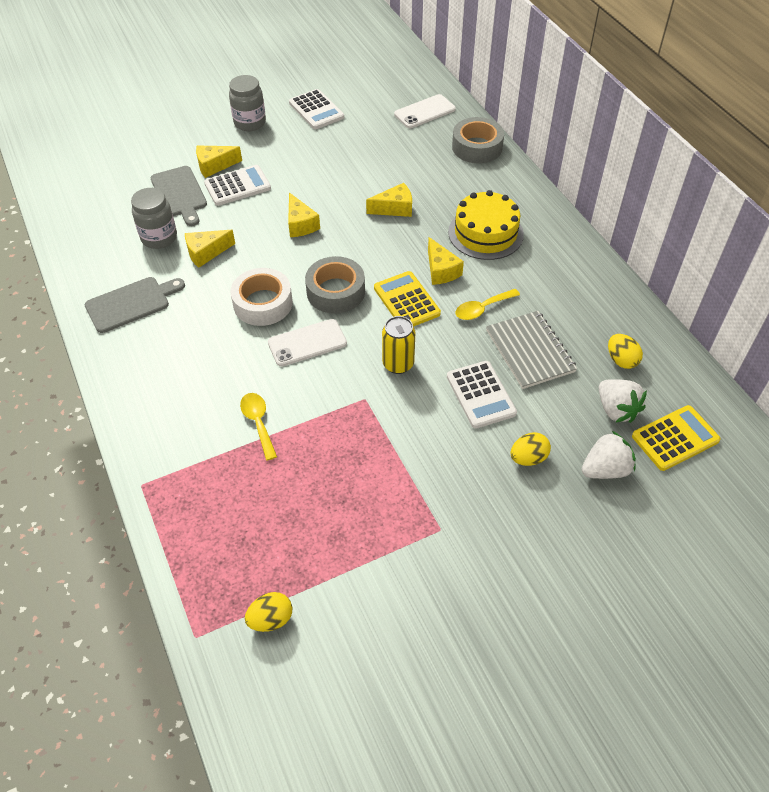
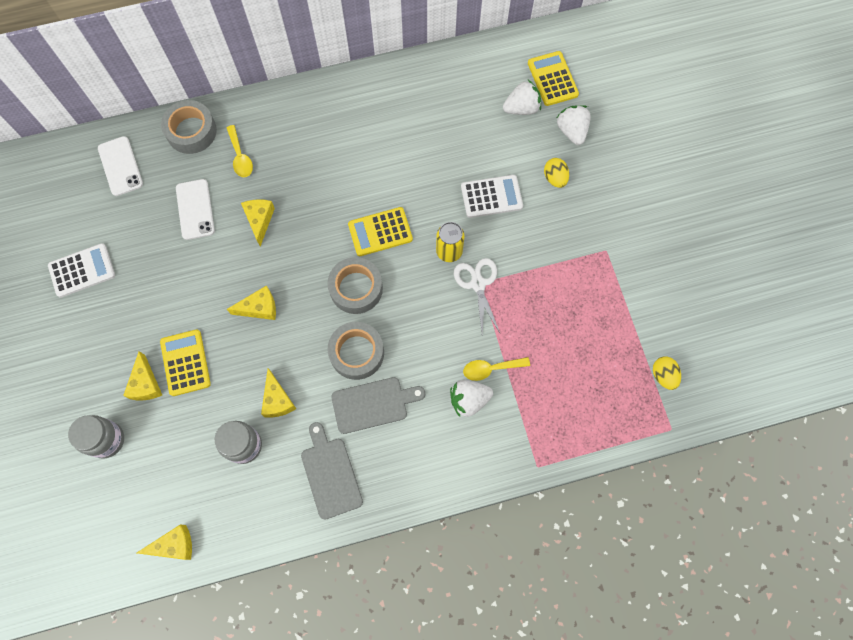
camera: 80 degrees left, 20 degrees up
grey cutting board [151,166,207,226] -> grey cutting board moved to [331,377,425,434]
white calculator [204,165,271,206] -> yellow calculator [160,329,211,396]
grey jar [229,75,266,131] -> grey jar moved to [68,415,124,459]
white tape [230,268,293,326] -> grey tape [328,322,384,380]
white phone [268,319,347,367] -> white phone moved to [176,179,215,240]
yellow cheese [428,237,464,285] -> yellow cheese moved to [137,524,192,560]
yellow cake [448,190,524,260] -> none
yellow spoon [455,289,520,320] -> yellow spoon moved to [227,125,253,177]
grey notebook [486,311,577,389] -> none
yellow egg [608,334,643,369] -> none
none -> white strawberry [450,380,493,417]
none -> white scissors [454,258,500,335]

